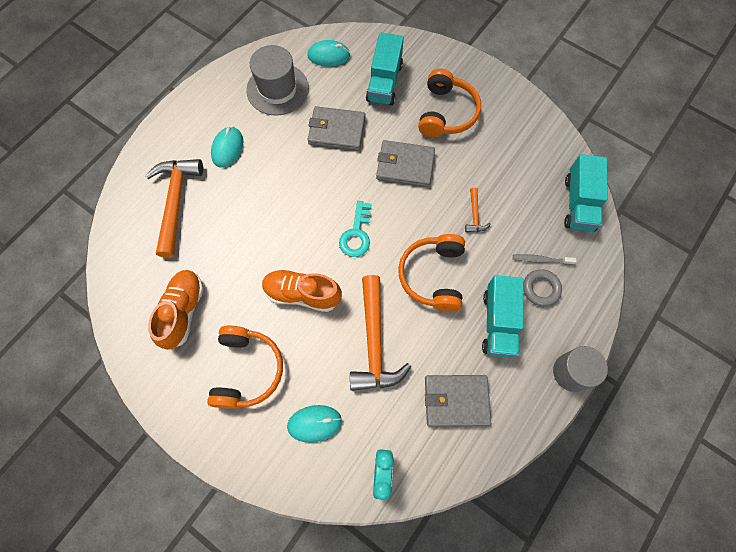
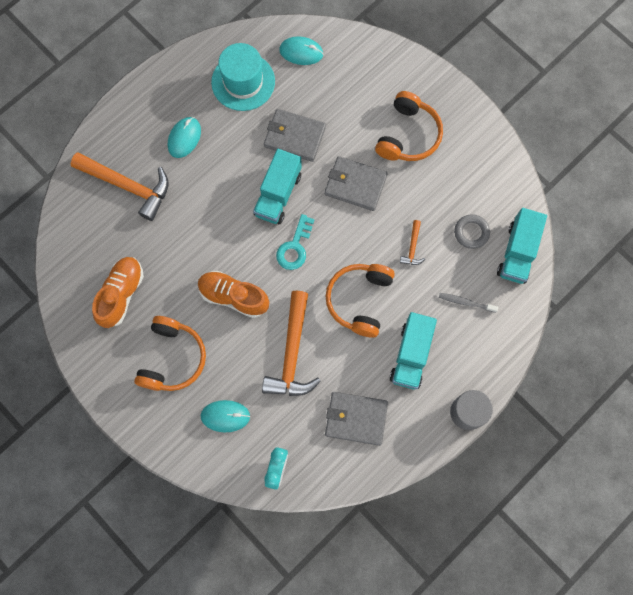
camera: 10 degrees right, 5 degrees up
orange hammer [145,159,203,258] -> orange hammer turned 105 degrees clockwise [71,152,169,221]
grey hat [246,45,309,116] -> turquoise hat [211,43,275,111]
turquoise truck [366,32,404,106] -> turquoise truck moved to [253,149,302,224]
grey ring [524,269,562,306] -> grey ring moved to [454,214,490,249]

